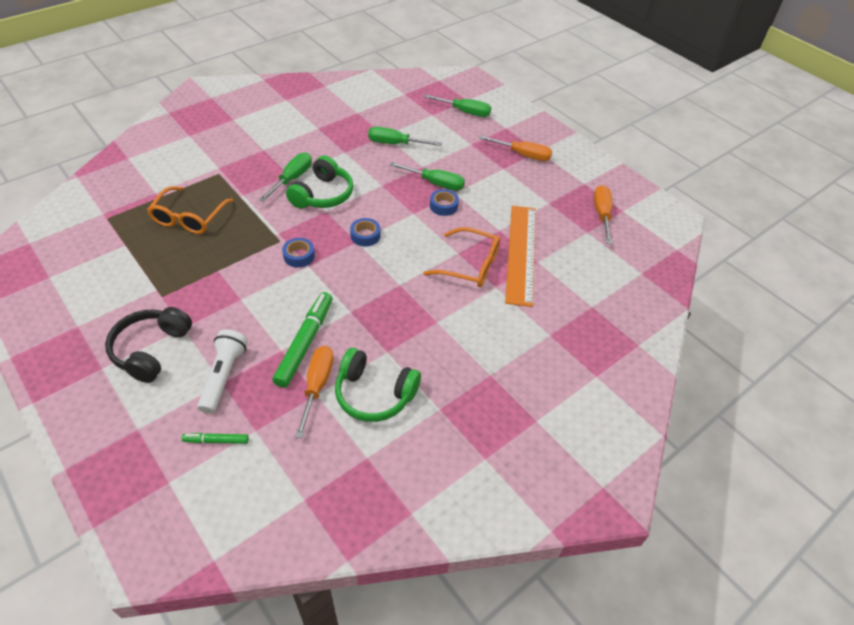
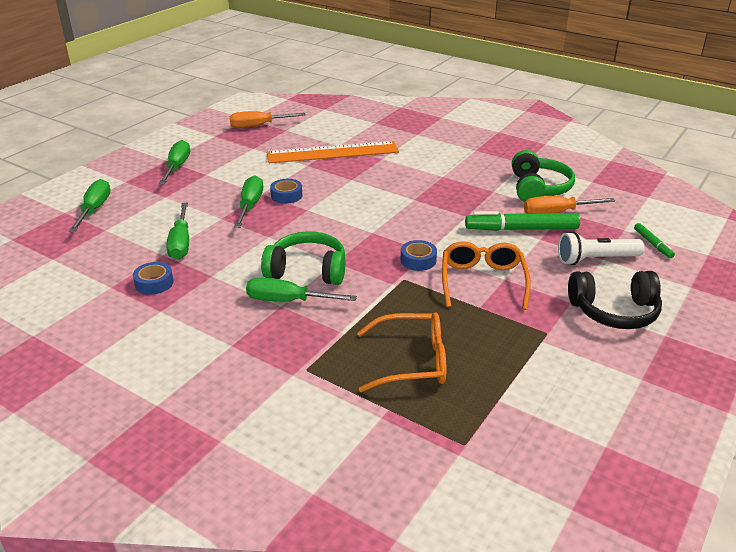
camera: 105 degrees left, 15 degrees down
blue tape [350,218,380,246] -> blue tape moved to [133,262,174,295]
orange glasses [423,227,500,287] -> orange glasses moved to [442,241,531,310]
orange screwdriver [479,135,552,161] -> green screwdriver [159,140,190,184]

